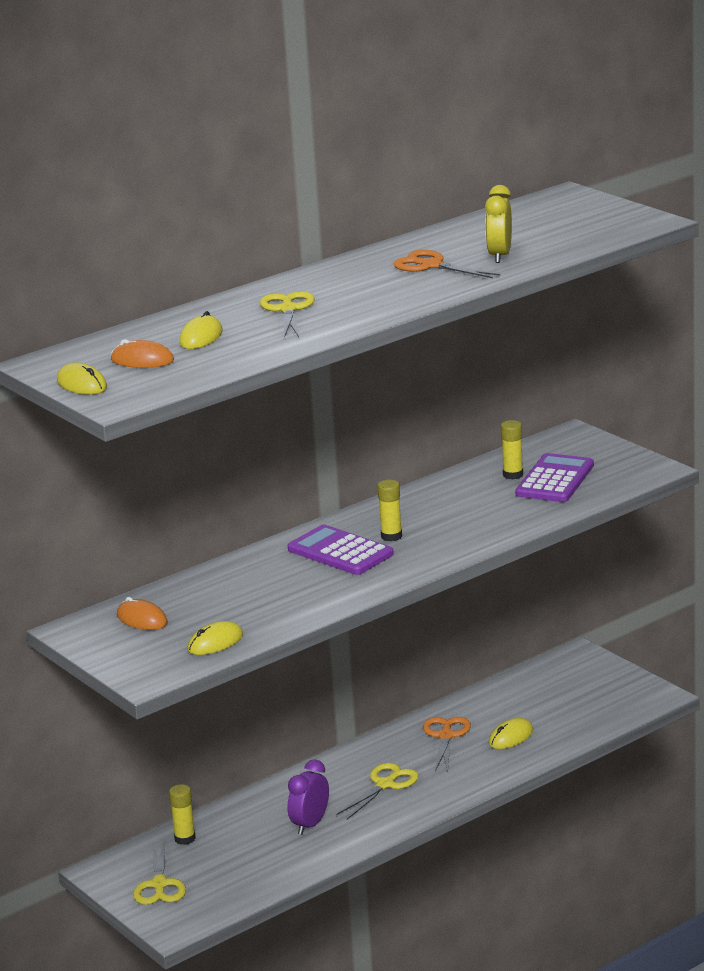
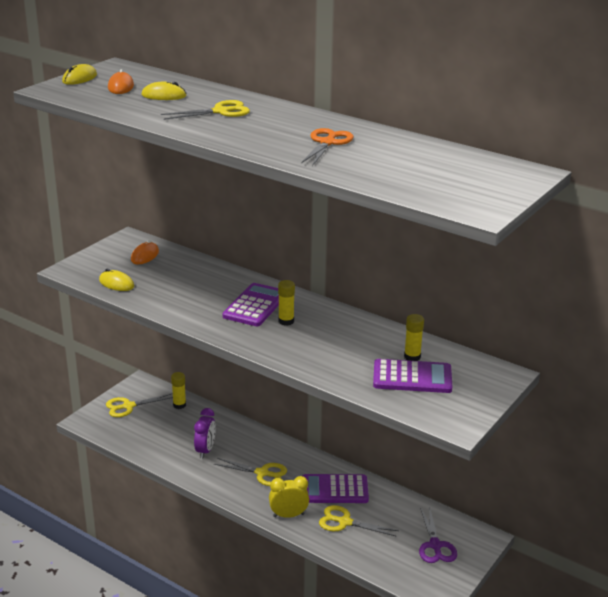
camera: 70 degrees right, 5 degrees up
purple clock [287,760,329,835] -> purple clock turned 90 degrees clockwise [194,408,216,459]
orange scissors [423,717,471,772] -> purple calculator [302,474,369,503]
yellow clock [485,185,512,263] -> yellow clock moved to [269,476,309,518]
yellow mouse [488,718,533,749] -> yellow scissors [319,505,399,537]
none -> purple scissors [419,506,457,563]

